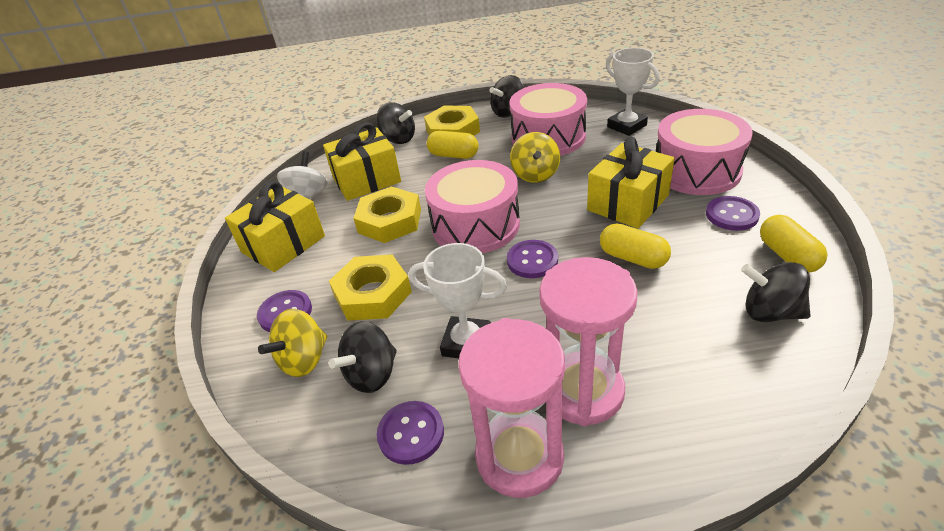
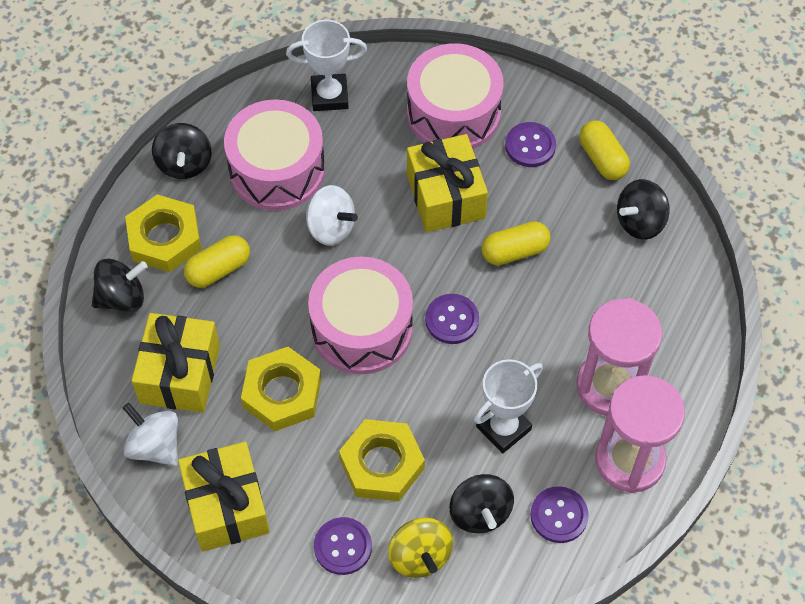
camera: 60 degrees left, 20 degrees up
yellow spinning top [510,132,560,183] -> white spinning top [305,185,358,246]
yellow capsule [760,215,828,273] -> yellow capsule turned 45 degrees clockwise [579,120,630,180]

